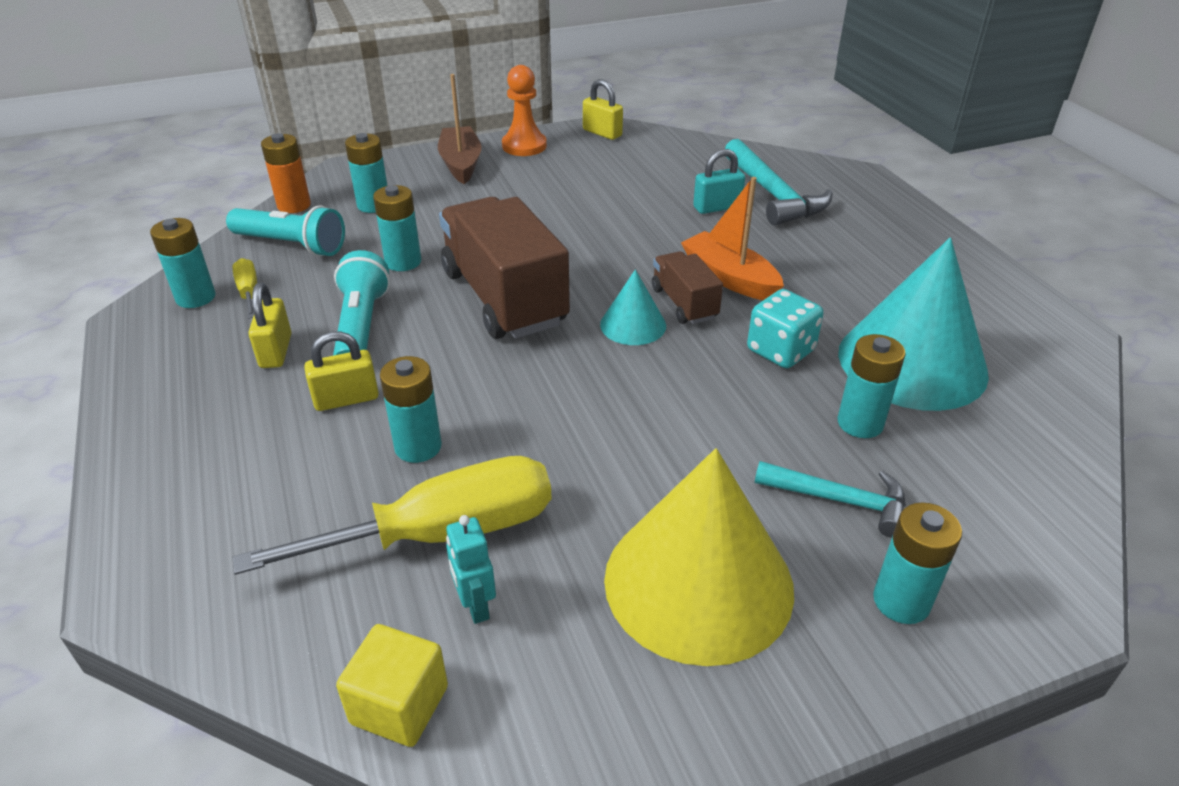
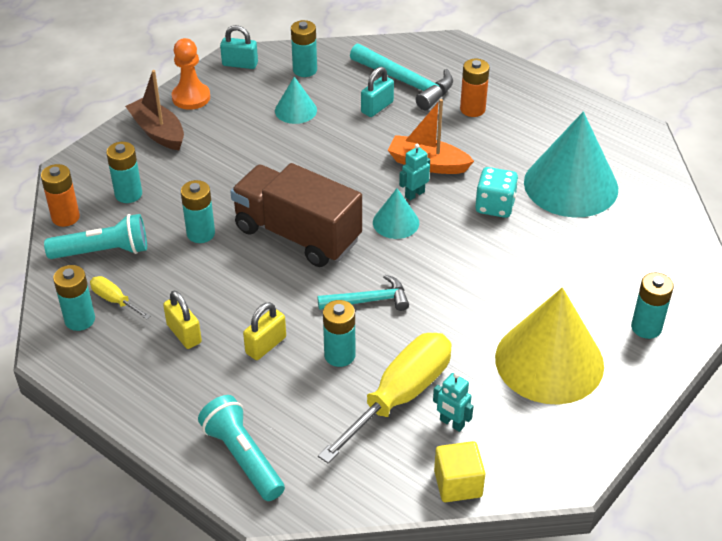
camera: 30 degrees left, 5 degrees up
turquoise flashlight [333,250,390,356] -> turquoise flashlight moved to [198,395,285,501]
yellow padlock [583,79,623,140] -> turquoise padlock [220,25,258,69]
brown truck [652,251,723,324] -> turquoise robot [399,144,430,201]
turquoise hammer [755,461,906,538] -> turquoise hammer moved to [317,275,409,311]
turquoise battery [837,334,906,438] -> turquoise battery moved to [291,20,317,77]
none -> turquoise cone [275,77,317,124]
none -> orange battery [460,59,489,117]

